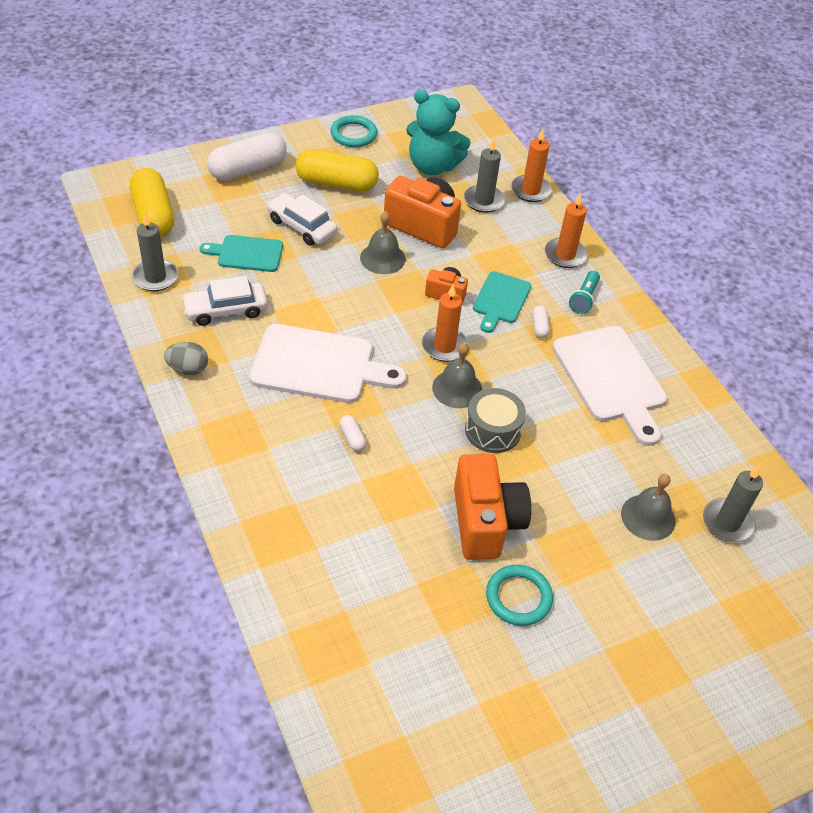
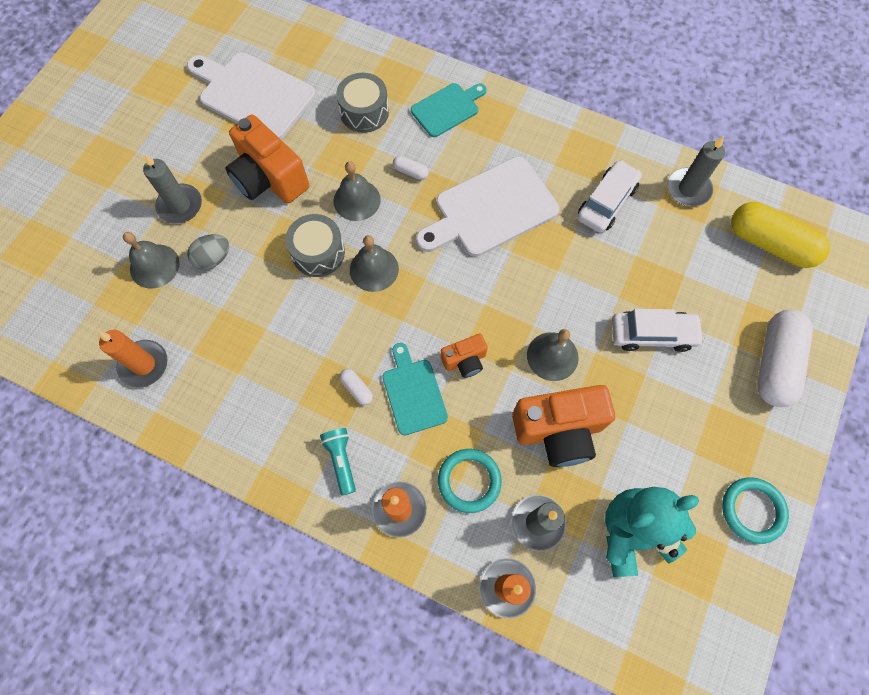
camera: 145 degrees right, 20 degrees up
grey egg [164,342,208,375] -> grey egg moved to [187,234,229,270]
turquoise cutting board [200,235,283,272] -> turquoise cutting board moved to [411,83,487,137]
yellow capsule [296,149,379,192] -> none
orange candle [422,285,469,362] -> orange candle moved to [99,330,168,388]
turquoise ring [486,565,553,626] -> turquoise ring moved to [438,449,501,513]
white cutting board [552,326,667,446] -> white cutting board moved to [187,52,316,139]
grey candle [703,466,763,543] -> grey candle moved to [143,154,202,223]
none -> grey bell [333,161,381,221]
none -> grey drum [336,73,389,133]

